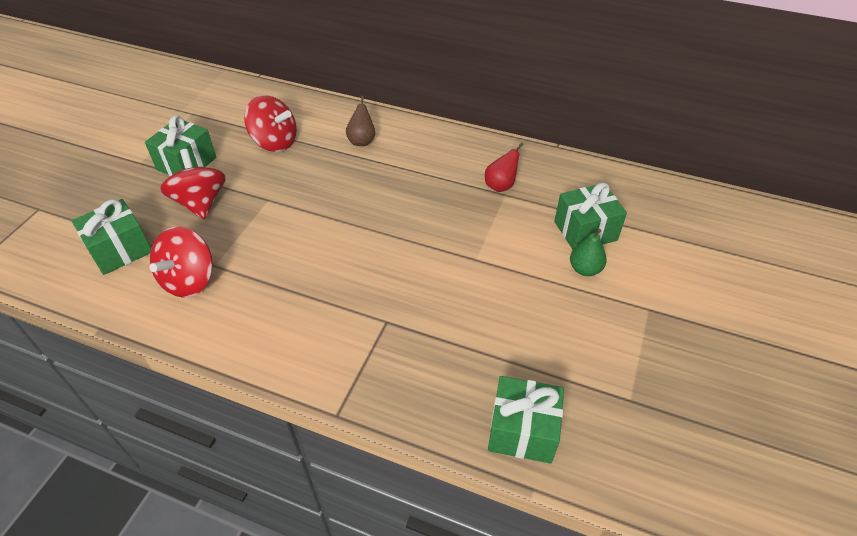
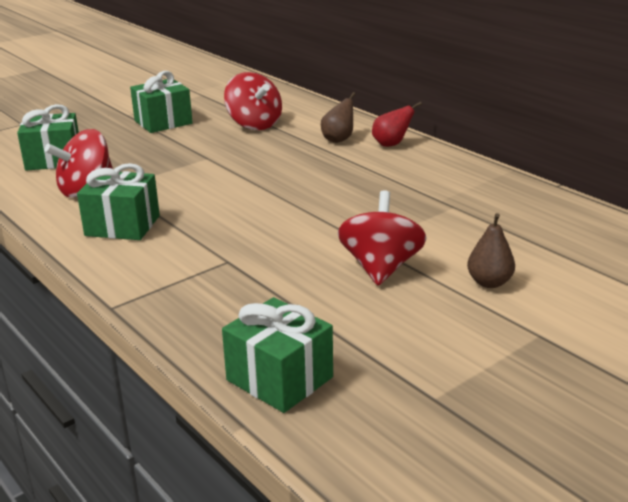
camera: 30 degrees right, 20 degrees down
red spinning top [160,149,226,219] -> red spinning top moved to [338,190,427,286]
red pear [485,142,523,192] -> red pear moved to [372,102,422,147]
green gift [554,183,627,250] -> green gift moved to [77,163,160,240]
green pear [570,229,607,276] -> brown pear [467,213,515,288]

